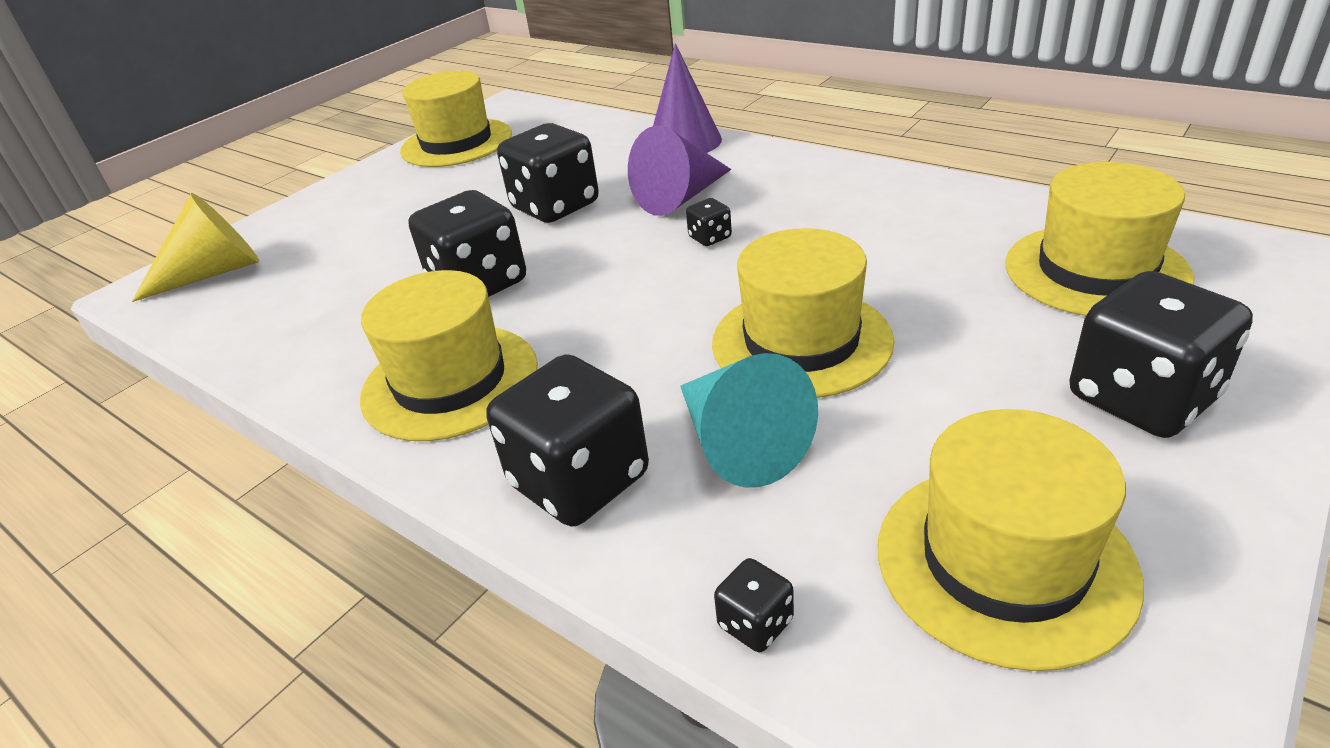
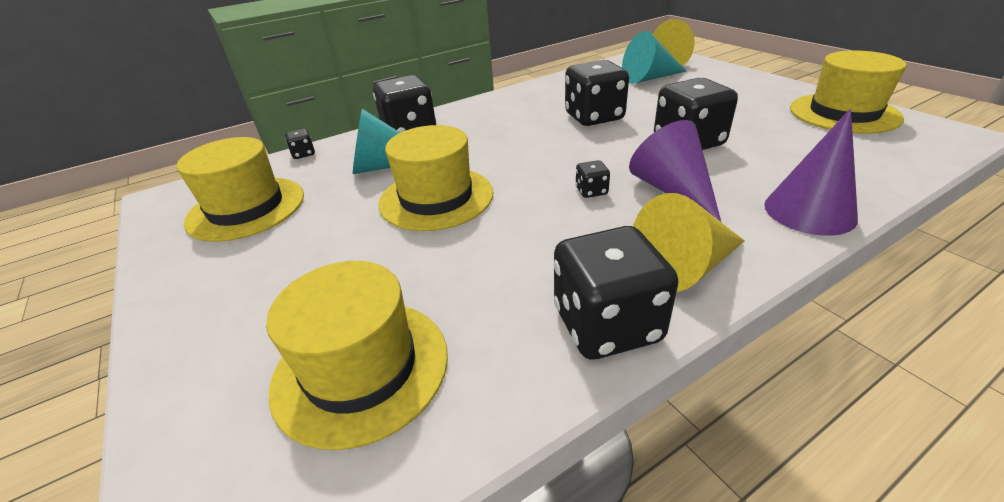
camera: 110 degrees right, 0 degrees up
yellow hat [360,270,538,441] -> none
black dice [1069,271,1253,438] -> black dice moved to [554,226,679,360]
none -> turquoise cone [622,31,687,84]
none -> yellow cone [633,193,745,292]

